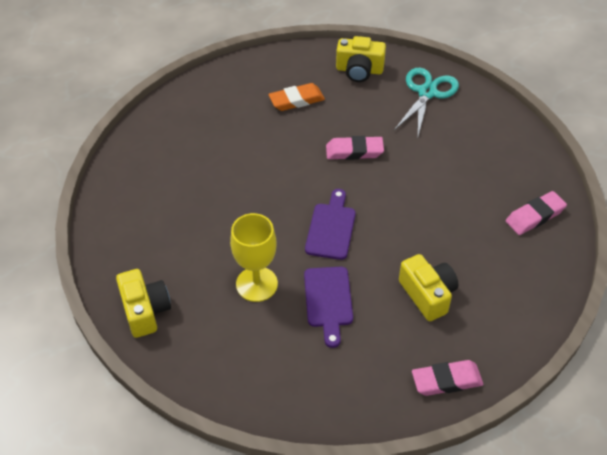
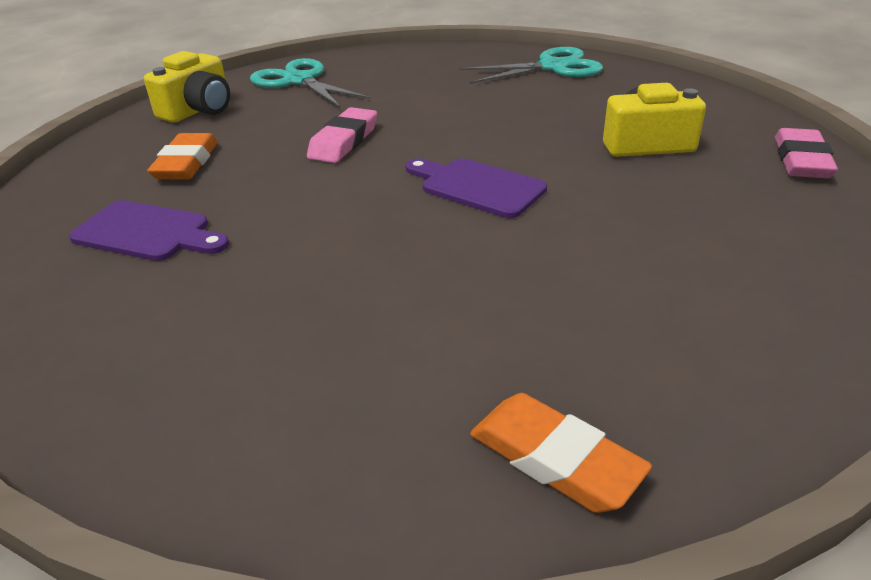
camera: 65 degrees left, 15 degrees down
yellow camera [116,269,171,338] -> orange eraser [470,393,652,513]
yellow goblet [230,213,278,302] -> none
purple cutting board [304,267,353,348] -> purple cutting board moved to [69,200,229,261]
pink eraser [506,191,567,235] -> turquoise scissors [459,47,603,84]

